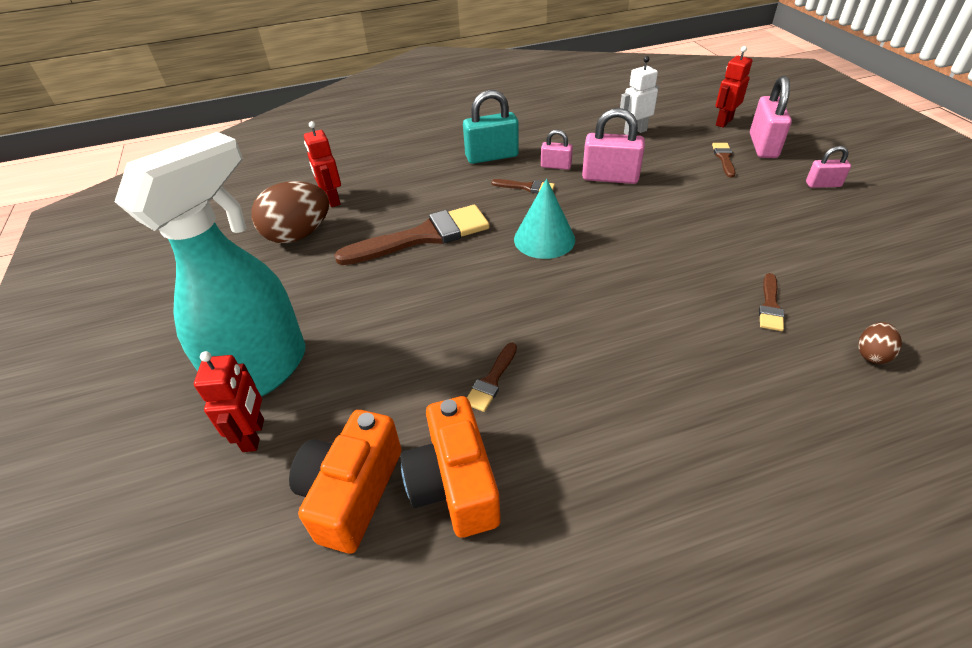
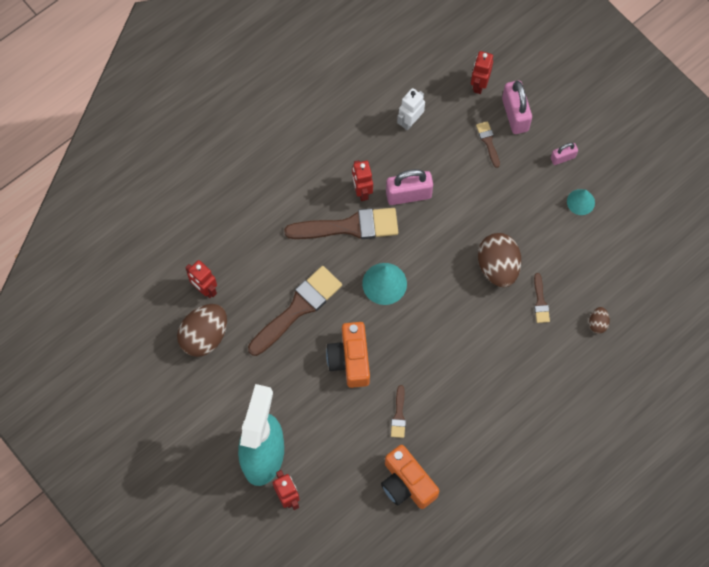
camera: 25 degrees left, 25 degrees up
orange camera [289,410,401,554] -> orange camera moved to [326,322,370,388]
turquoise padlock [463,90,519,164] -> none
brown brush [491,179,555,193] -> brown brush [284,208,398,239], size x2.20
pink padlock [541,130,573,170] -> red robot [352,160,373,201]
none -> brown egg [478,233,521,287]
none -> turquoise cone [567,189,595,215]

